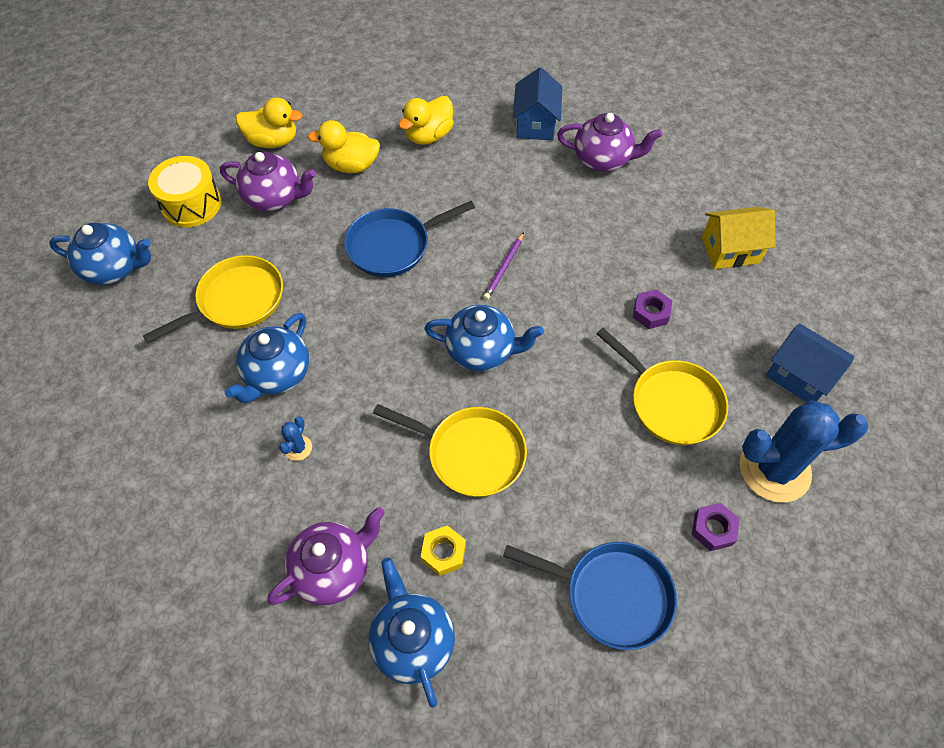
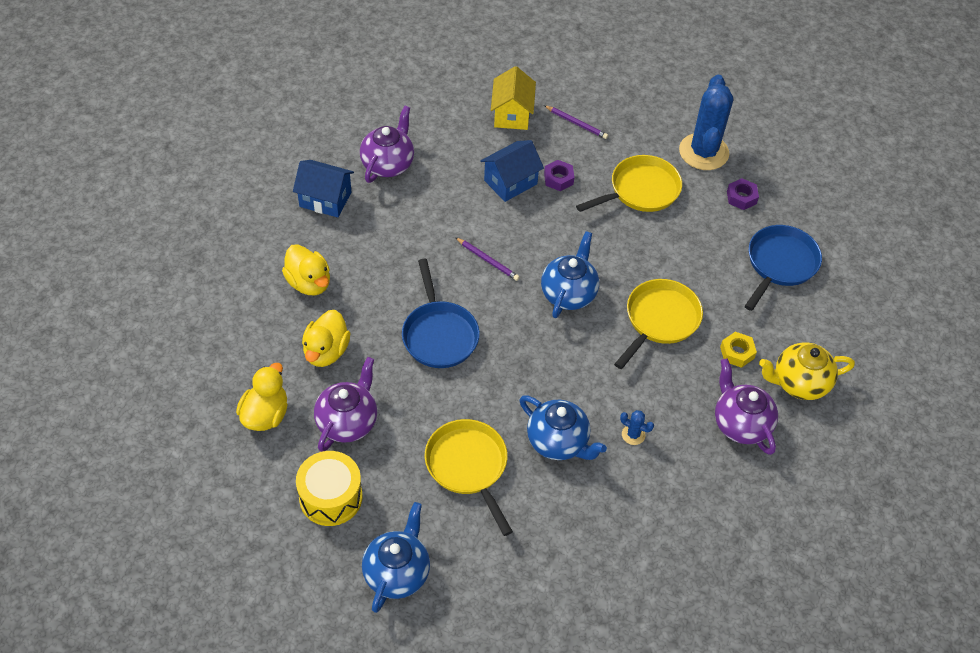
camera: 80 degrees left, 5 degrees down
blue teapot [368,558,455,708] -> yellow teapot [759,342,855,400]
blue house [766,323,854,402] -> blue house moved to [480,140,544,202]
none -> purple pencil [544,105,608,139]

